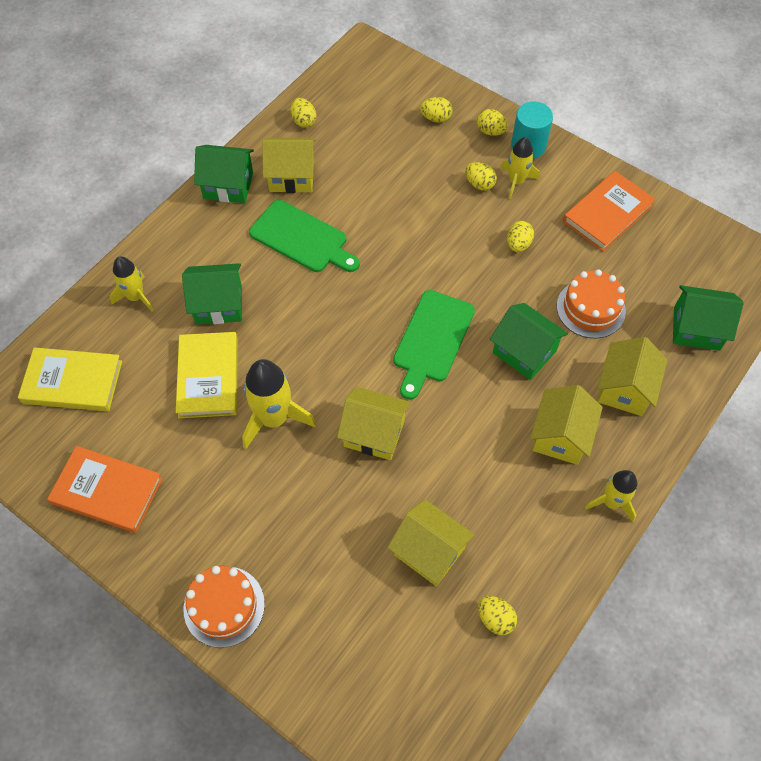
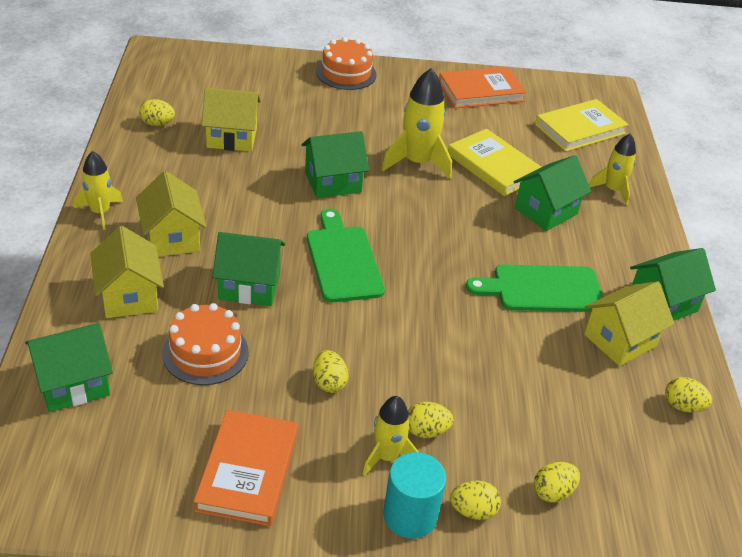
camera: 140 degrees right, 20 degrees down
yellow house [337,386,411,460] -> green house [301,131,369,198]

